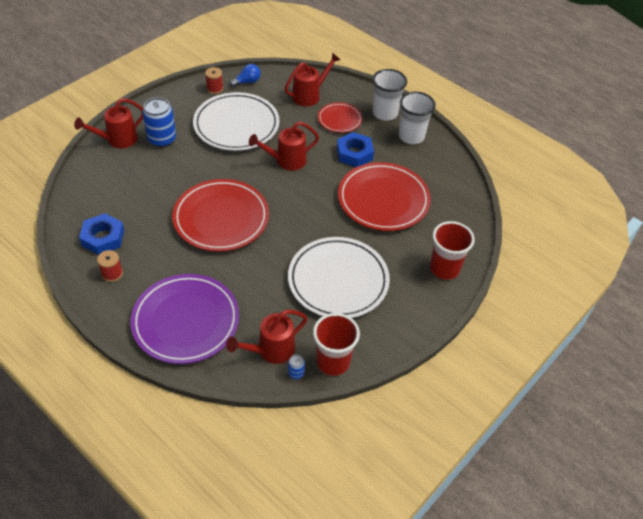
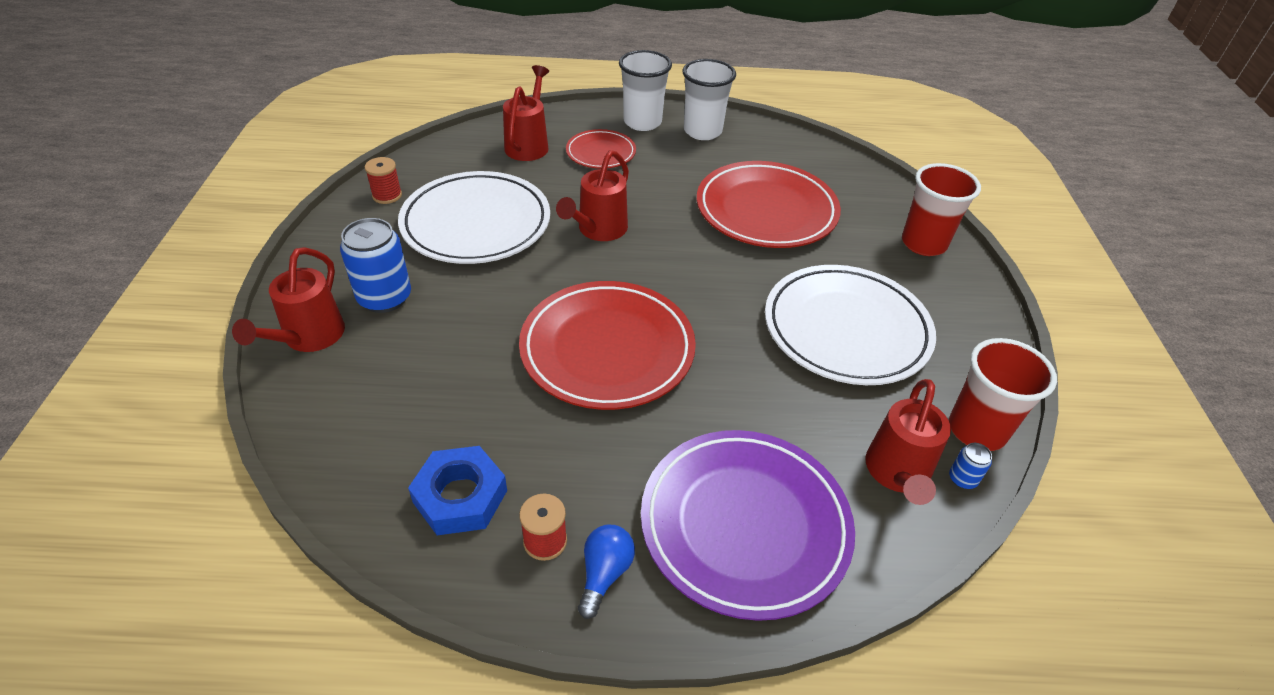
camera: 40 degrees left, 5 degrees down
blue light bulb [229,64,261,87] -> blue light bulb moved to [578,525,635,619]
blue nut [337,132,374,167] -> none

